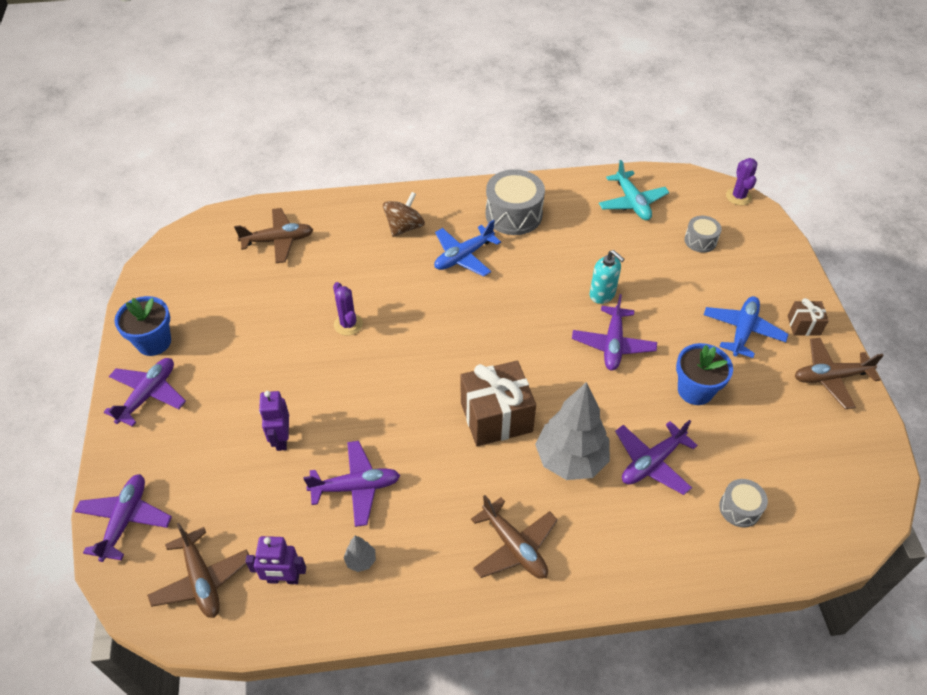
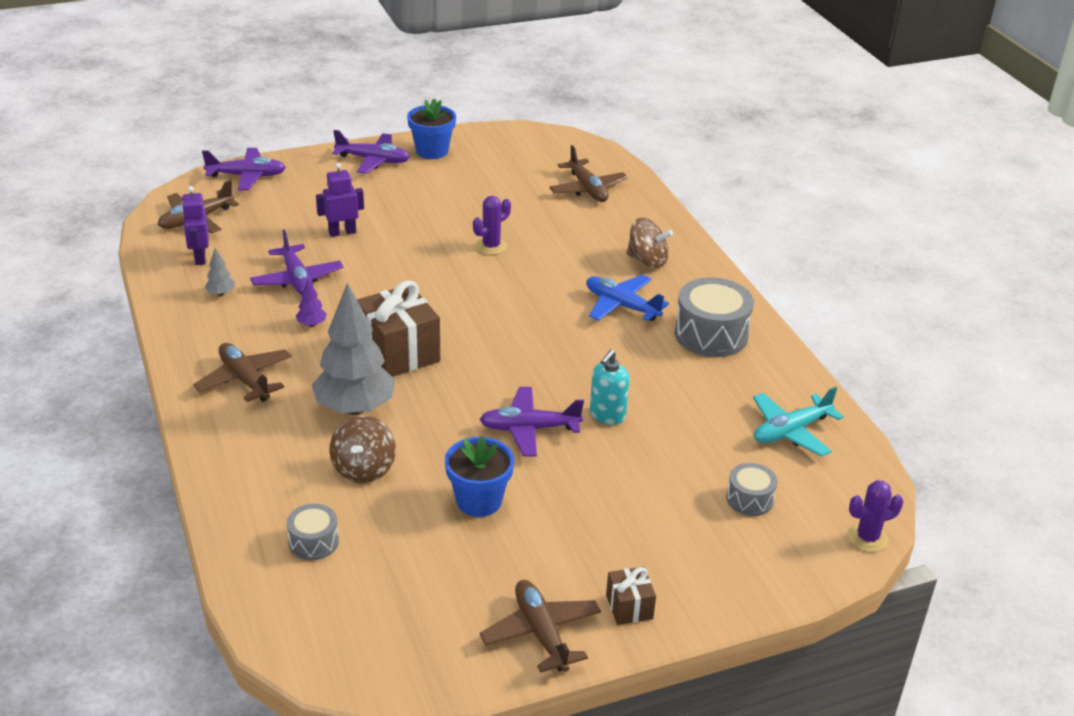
camera: 75 degrees right, 15 degrees down
brown plane [471,495,558,579] -> brown plane turned 105 degrees clockwise [193,343,292,402]
purple plane [615,420,698,495] -> brown spinning top [330,416,396,483]
blue plane [703,296,788,358] -> none
none -> purple tree [296,278,327,327]

